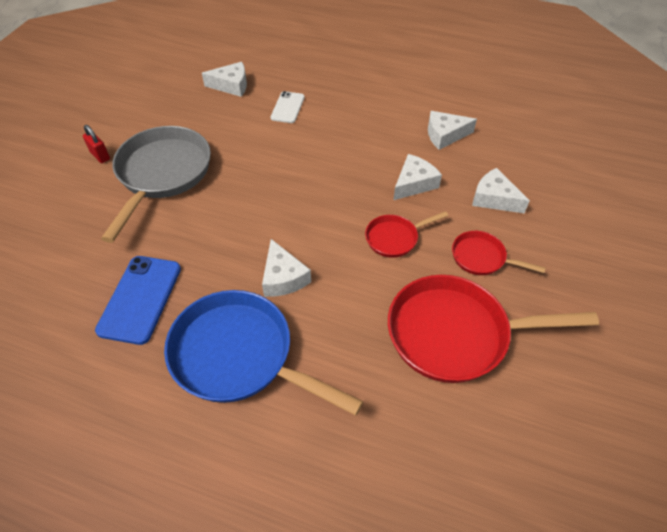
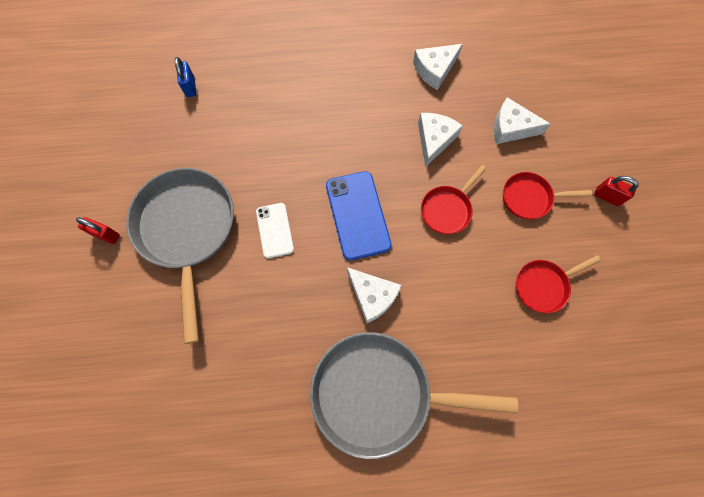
camera: 25 degrees left, 20 degrees up
blue phone [95,256,181,345] -> blue phone moved to [326,171,392,261]
blue pan [164,290,364,416] -> grey pan [310,332,518,459]
white cheese [202,62,247,97] -> blue padlock [175,57,196,97]
white phone [270,91,305,123] -> white phone moved to [256,203,294,259]
red pan [388,275,599,383] -> red pan [516,255,601,313], size x0.50
none -> red padlock [594,176,638,206]

